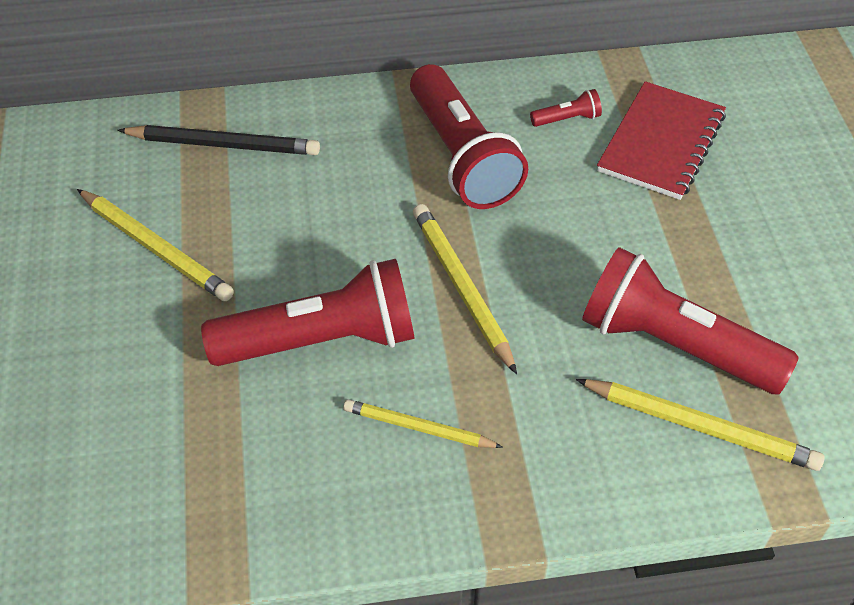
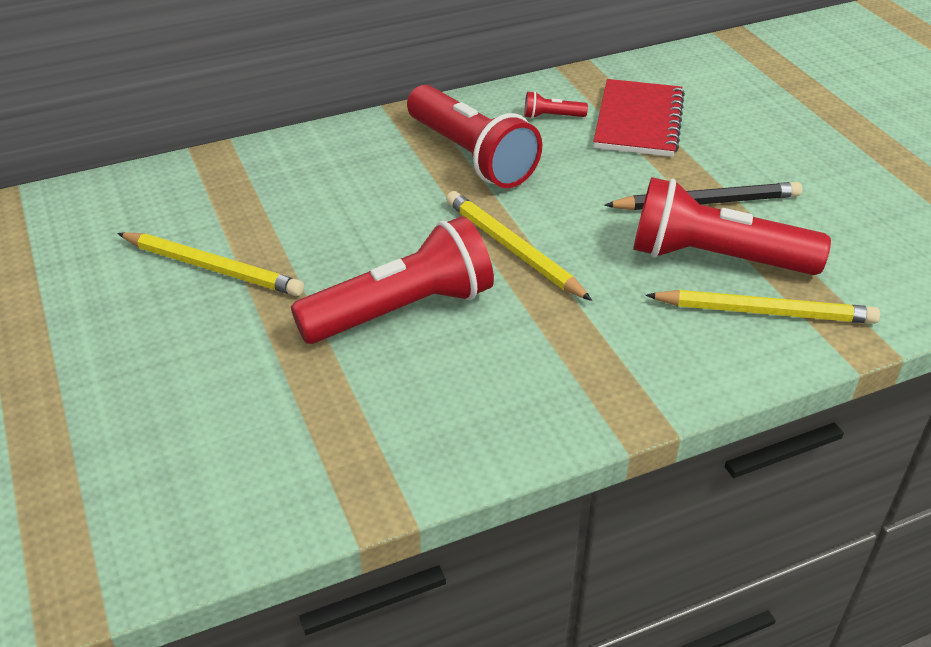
camera: 15 degrees left, 10 degrees down
black pencil [117,125,320,155] -> black pencil moved to [604,182,802,210]
yellow pencil [344,399,503,448] -> none
red flashlight [530,89,602,127] -> red flashlight turned 150 degrees counterclockwise [524,91,588,119]

